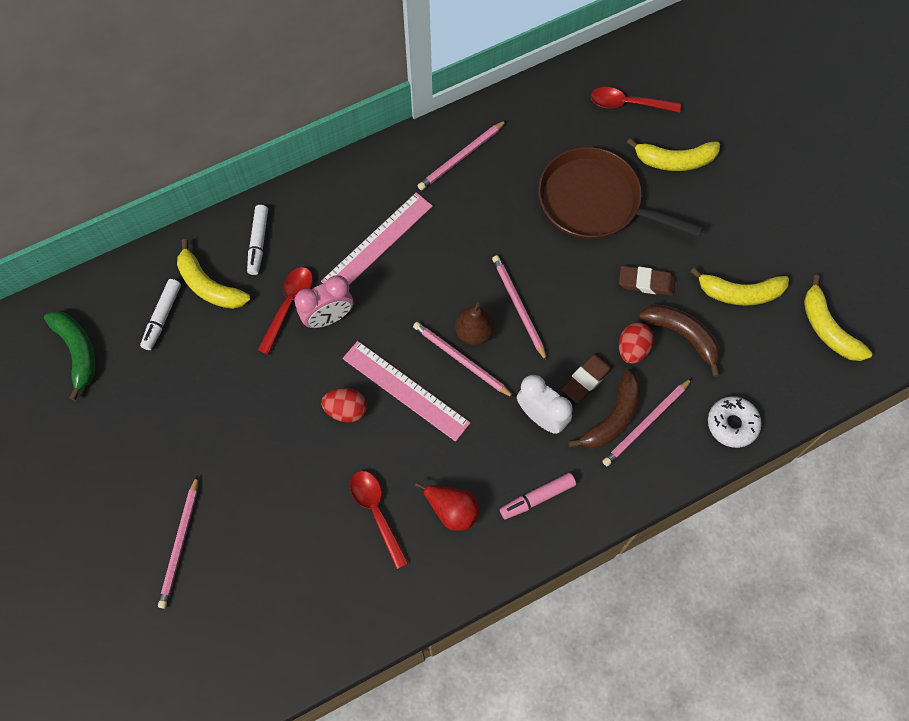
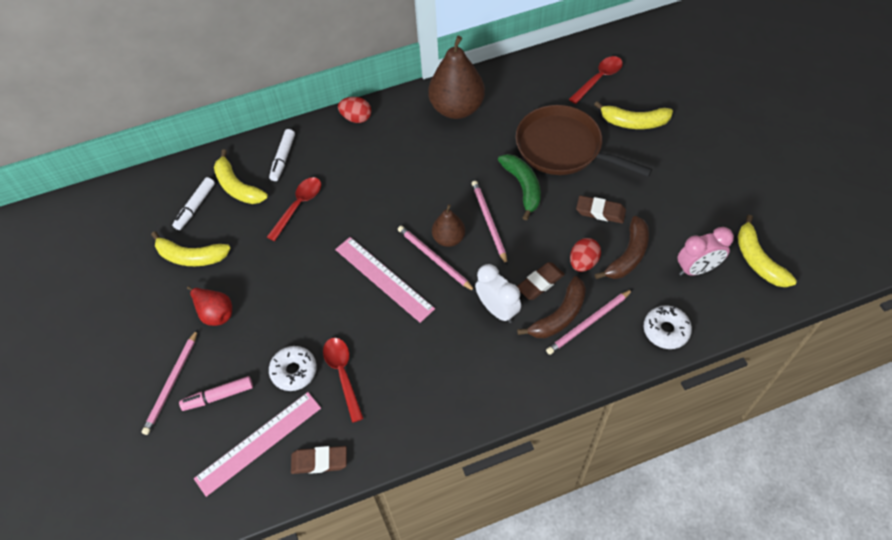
camera: 10 degrees right, 10 degrees down
green banana [44,311,95,401] -> green banana moved to [498,154,541,220]
pink clock [294,275,353,328] -> pink clock moved to [677,227,734,276]
pink ruler [321,192,433,285] -> pink ruler moved to [194,392,321,497]
red egg [321,388,367,422] -> red egg moved to [338,97,371,123]
red pear [415,482,480,531] -> red pear moved to [187,286,232,326]
pink pencil [418,120,507,190] -> brown pear [428,36,485,119]
pink marker [500,473,576,520] -> pink marker moved to [179,376,253,411]
red spoon [591,87,681,112] -> red spoon turned 120 degrees clockwise [569,56,623,104]
brown banana [639,304,720,377] -> brown banana turned 75 degrees clockwise [595,216,649,279]
yellow banana [690,268,789,306] -> yellow banana moved to [151,231,231,266]
none -> white donut [269,346,317,391]
none -> brown eraser [291,446,347,474]

